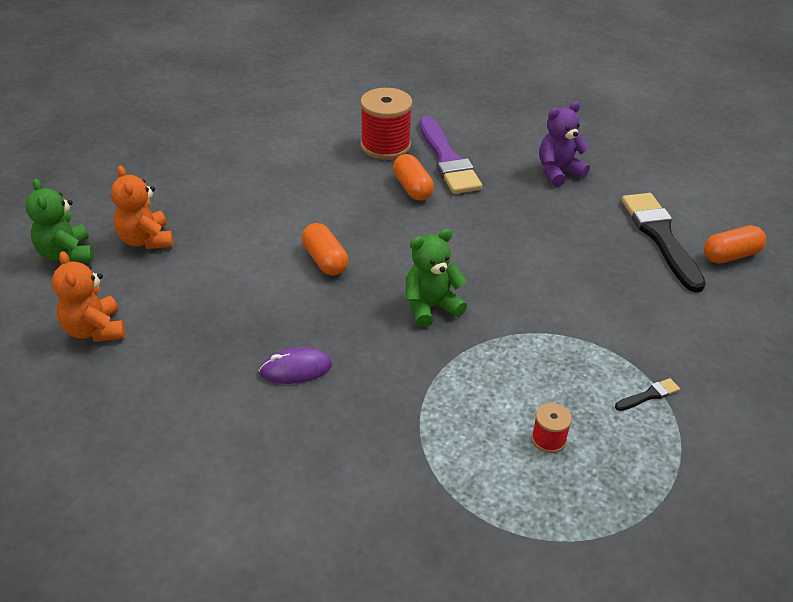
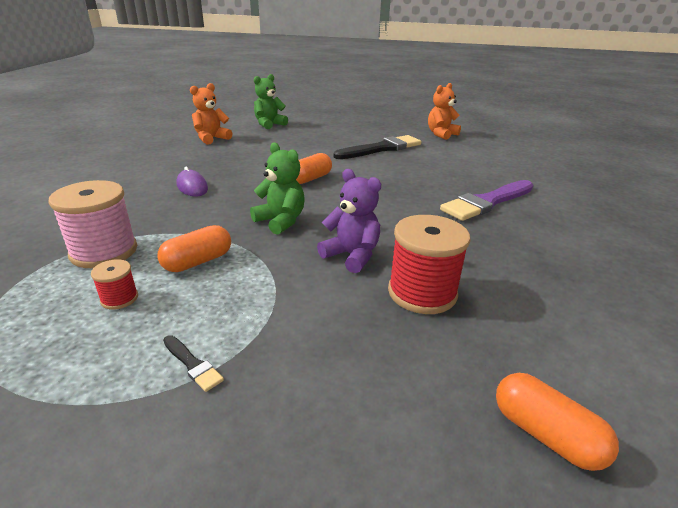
camera: 70 degrees right, 10 degrees down
orange teddy bear [111,165,173,249] -> orange teddy bear moved to [428,83,461,140]
red spool [360,88,413,160] -> red spool moved to [388,215,470,314]
orange capsule [393,154,434,201] -> orange capsule moved to [157,225,231,272]
purple teddy bear [539,102,590,187] -> purple teddy bear moved to [317,169,381,273]
black brush [622,193,706,293] -> black brush moved to [333,135,421,159]
none -> pink spool [49,180,137,268]

